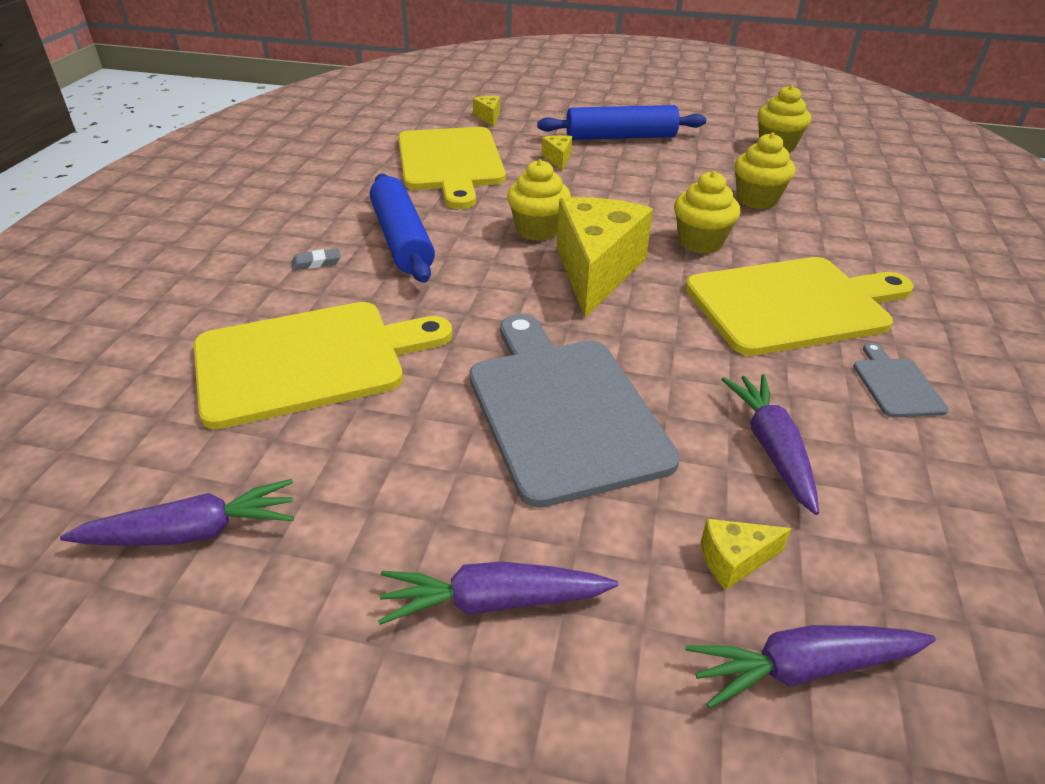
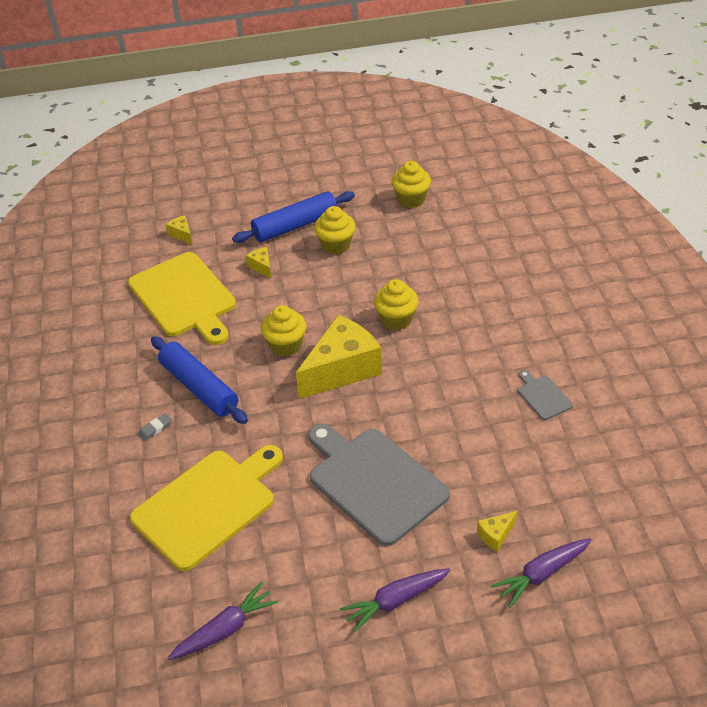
camera: 20 degrees left, 5 degrees up
yellow cheese [557,197,653,318] -> yellow cheese turned 60 degrees clockwise [296,315,382,399]
yellow cutting board [685,257,914,356] -> none
purple carrot [721,374,819,515] -> none
yellow cupcake [734,133,795,209] -> yellow cupcake moved to [314,206,355,255]

